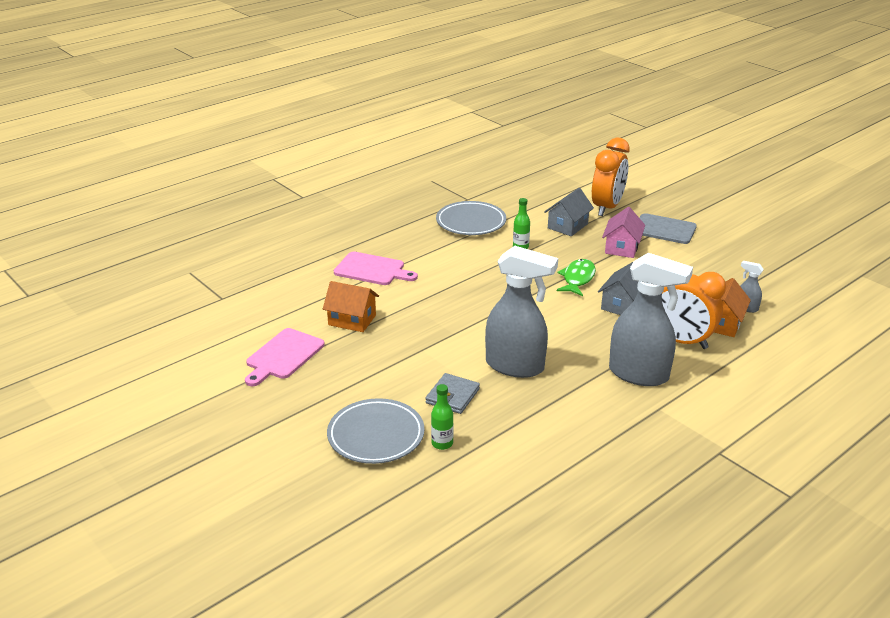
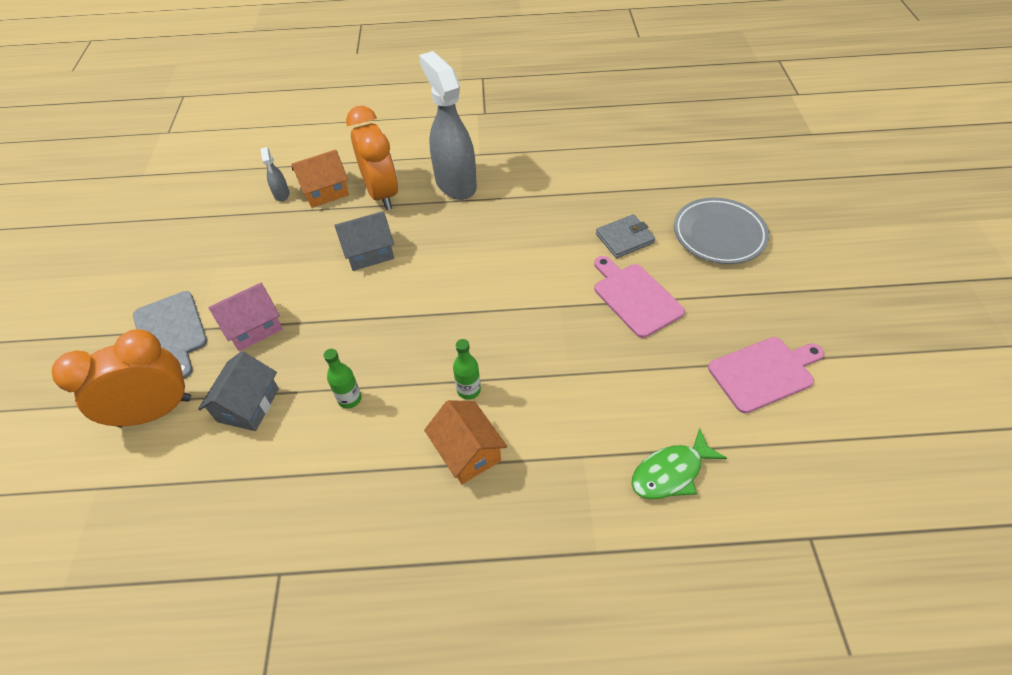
camera: 140 degrees left, 20 degrees up
orange house [323,281,379,332] -> orange house moved to [424,400,507,484]
pink cutting board [334,251,418,285] -> pink cutting board moved to [594,256,685,338]
green bottle [431,384,453,450] -> green bottle moved to [453,339,481,400]
grey plate [436,201,506,235] -> none
grey spray bottle [485,246,558,378] -> none
grey house [544,188,594,236] -> grey house turned 60 degrees counterclockwise [198,351,279,431]
green fish [557,259,596,296] -> green fish moved to [632,428,727,499]

